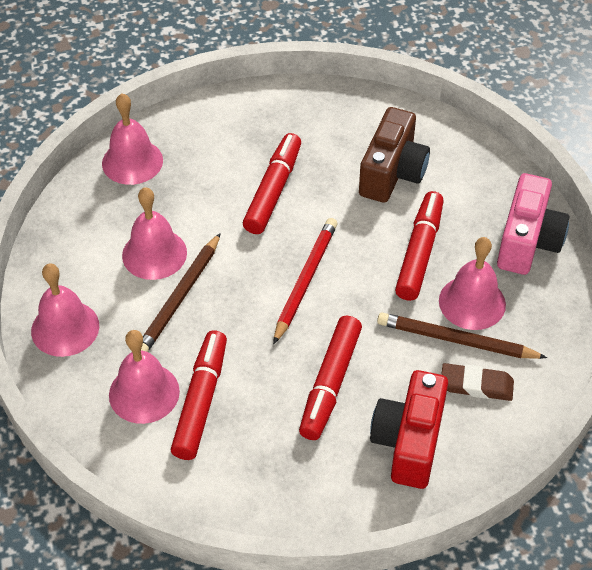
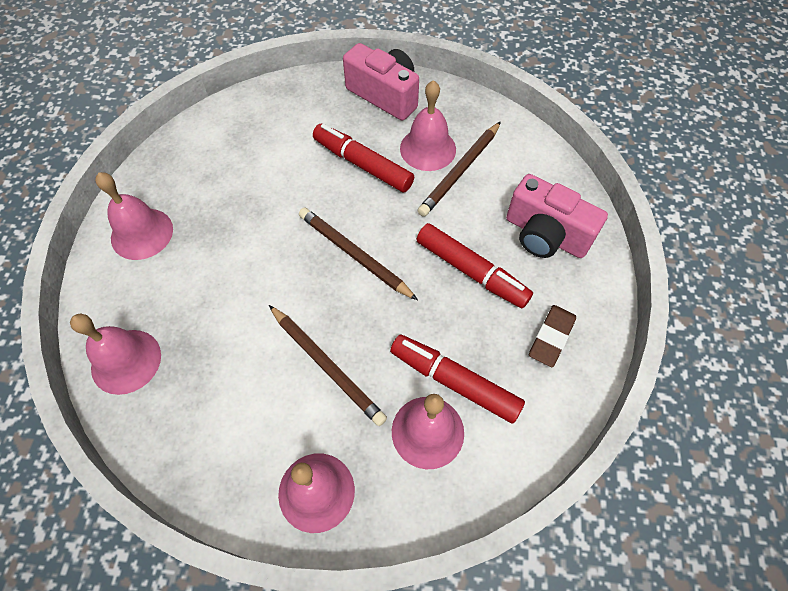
camera: 70 degrees left, 10 degrees up
pink bell [122,187,187,280] -> pink bell moved to [95,172,173,260]
red marker [243,133,301,234] -> none
red pencil [273,218,337,344] -> brown pencil [299,208,418,300]
brown camera [359,107,430,203] -> none
red camera [370,370,448,489] -> pink camera [506,174,608,258]
brown eraser [441,363,514,401] -> brown eraser moved to [529,305,576,367]

